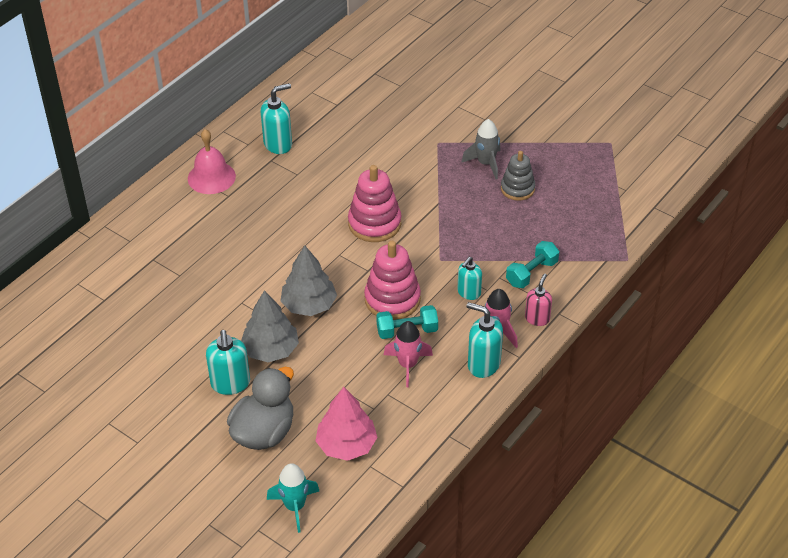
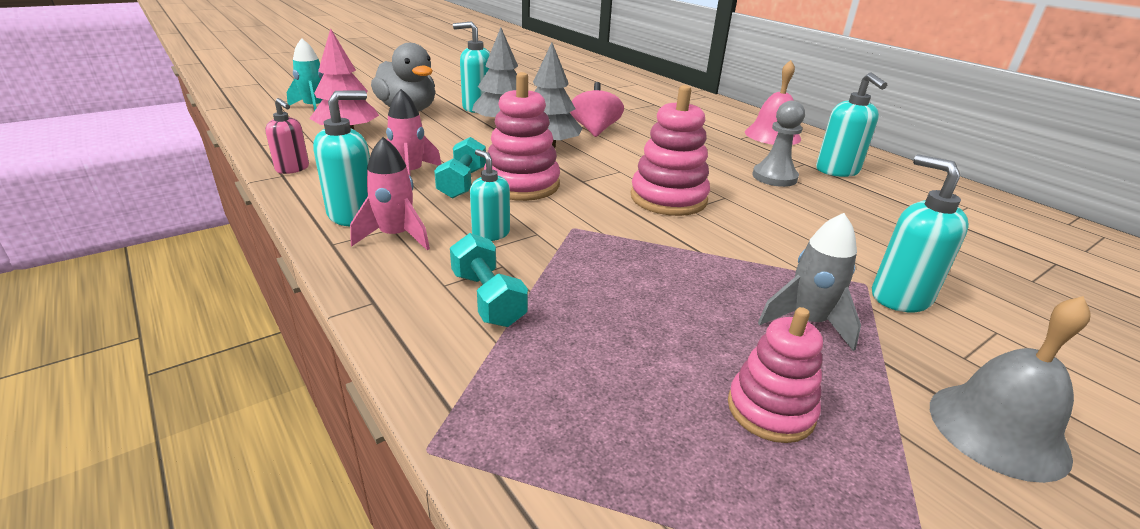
camera: 105 degrees right, 15 degrees down
grey stacking toy [501,151,535,201] -> none
pink soap dispenser [525,274,552,326] -> pink soap dispenser moved to [265,98,309,174]
none -> pink spinning top [570,82,624,137]
none -> pink stacking toy [728,307,823,443]
none -> grey pawn [752,101,805,187]
none -> turquoise soap dispenser [872,154,969,312]
none -> grey bell [930,296,1091,483]

